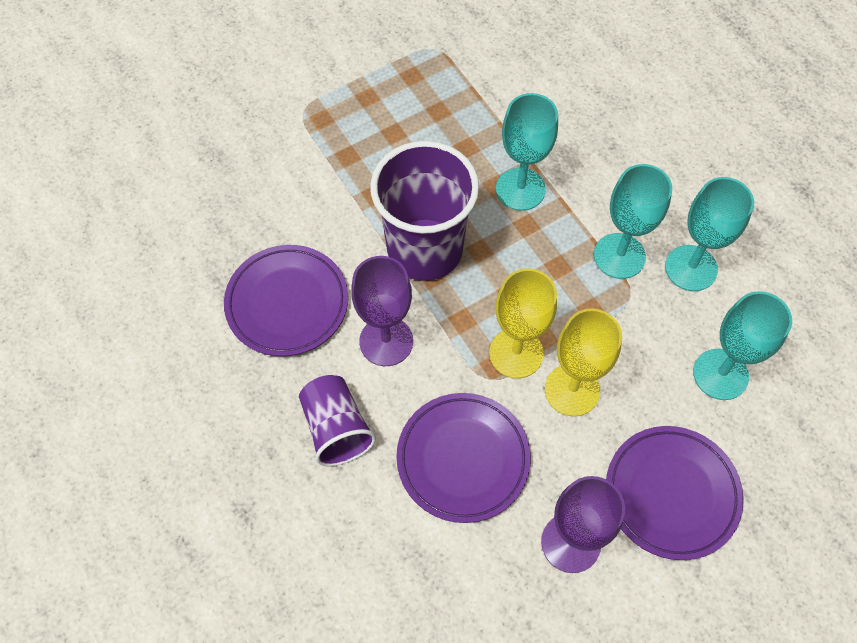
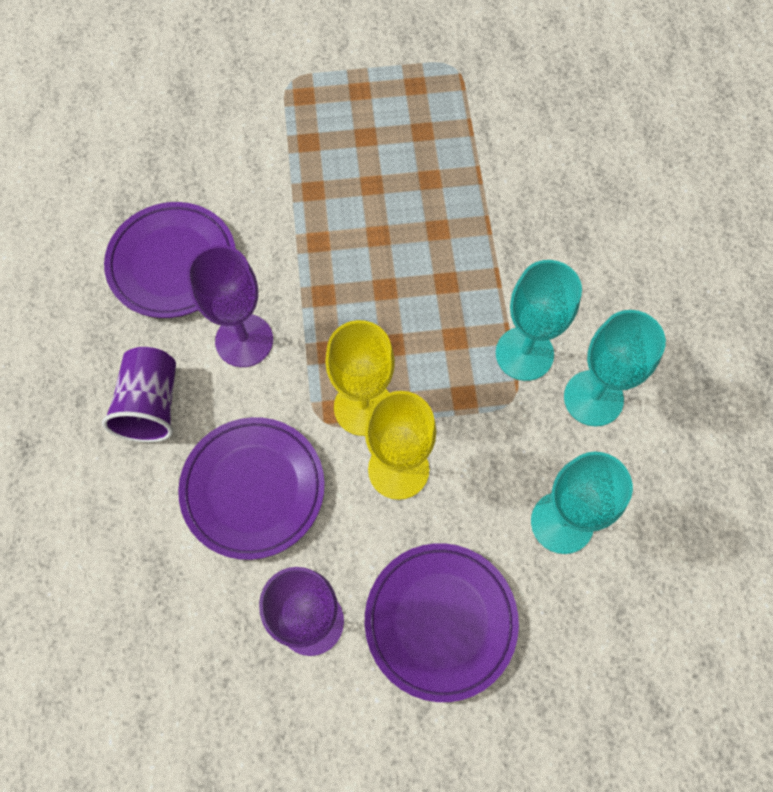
camera: 25 degrees right, 5 degrees up
purple cup [370,141,479,281] -> none
turquoise goblet [496,93,558,211] -> none

